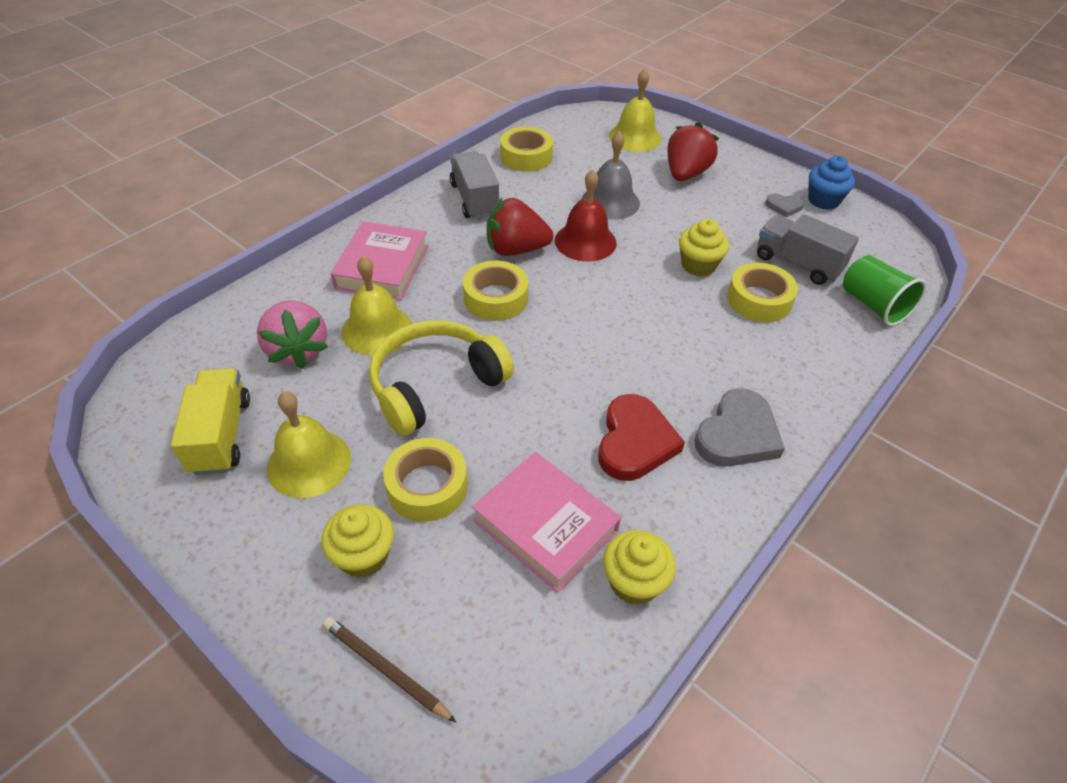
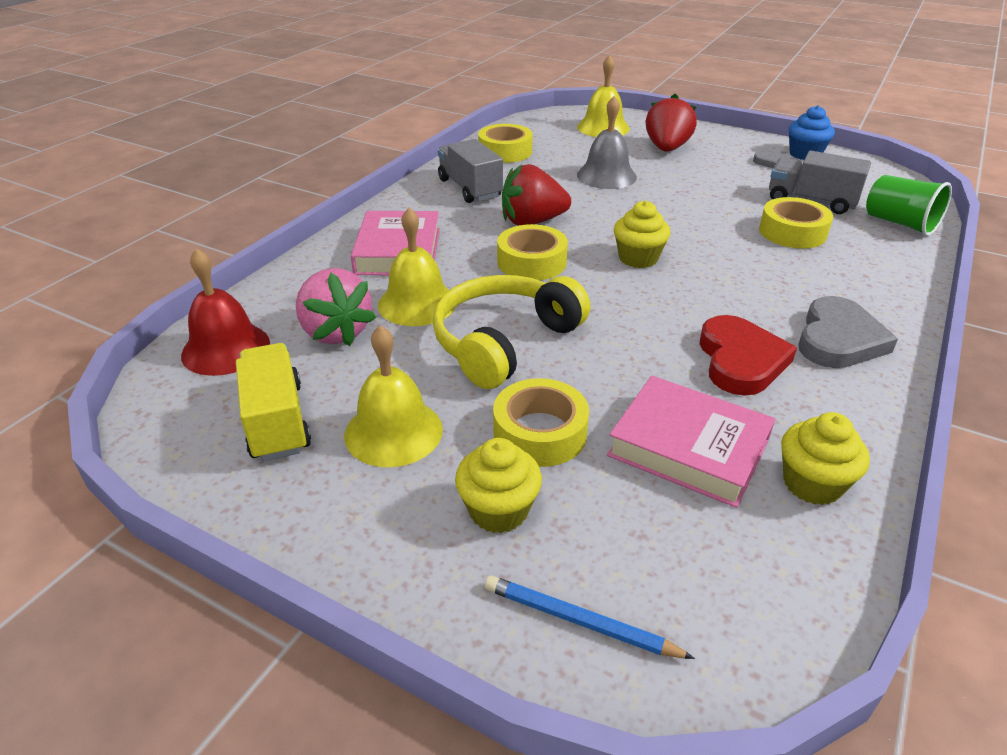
camera: 10 degrees left, 10 degrees down
brown pencil [323,617,456,722] -> blue pencil [485,575,695,659]
red bell [555,169,617,262] -> red bell moved to [181,248,270,376]
yellow cupcake [679,219,729,277] -> yellow cupcake moved to [614,201,670,268]

